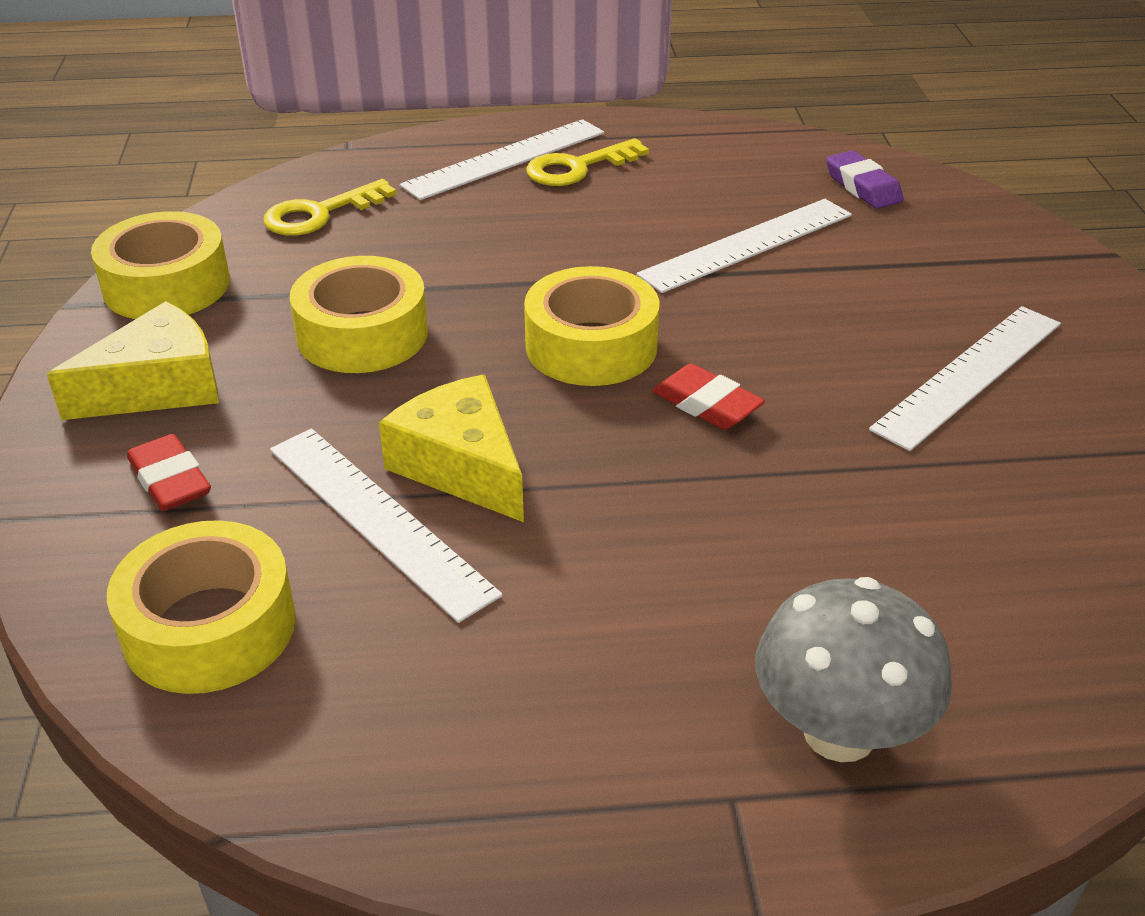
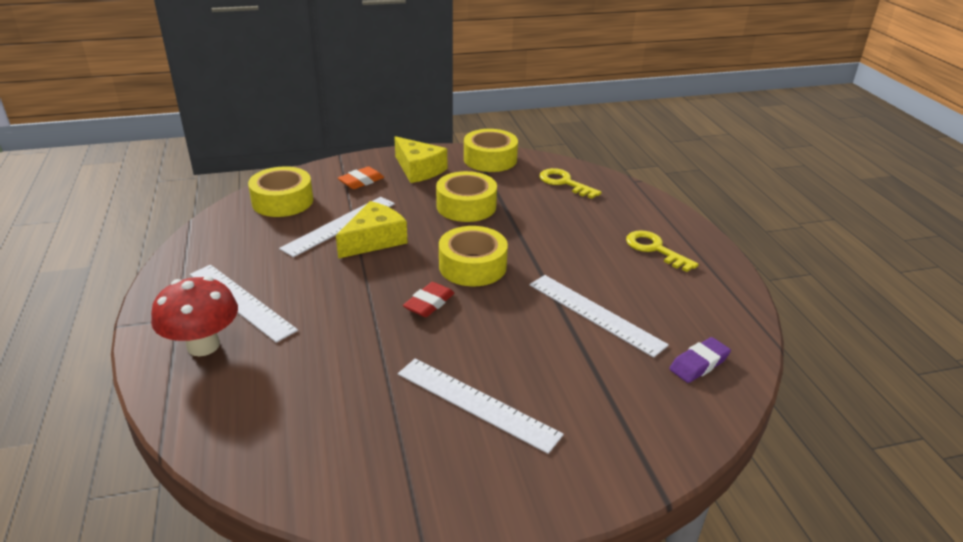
camera: 80 degrees right, 5 degrees down
red eraser [127,434,211,511] -> orange eraser [338,166,384,189]
white ruler [400,119,604,200] -> white ruler moved to [190,265,298,343]
grey mushroom [756,577,952,762] -> red mushroom [151,276,238,356]

